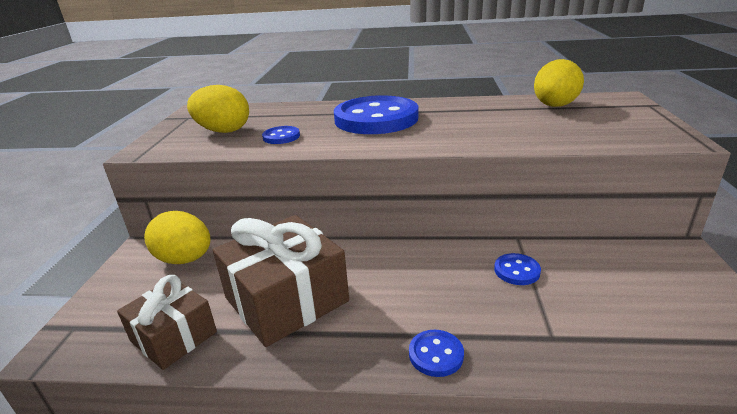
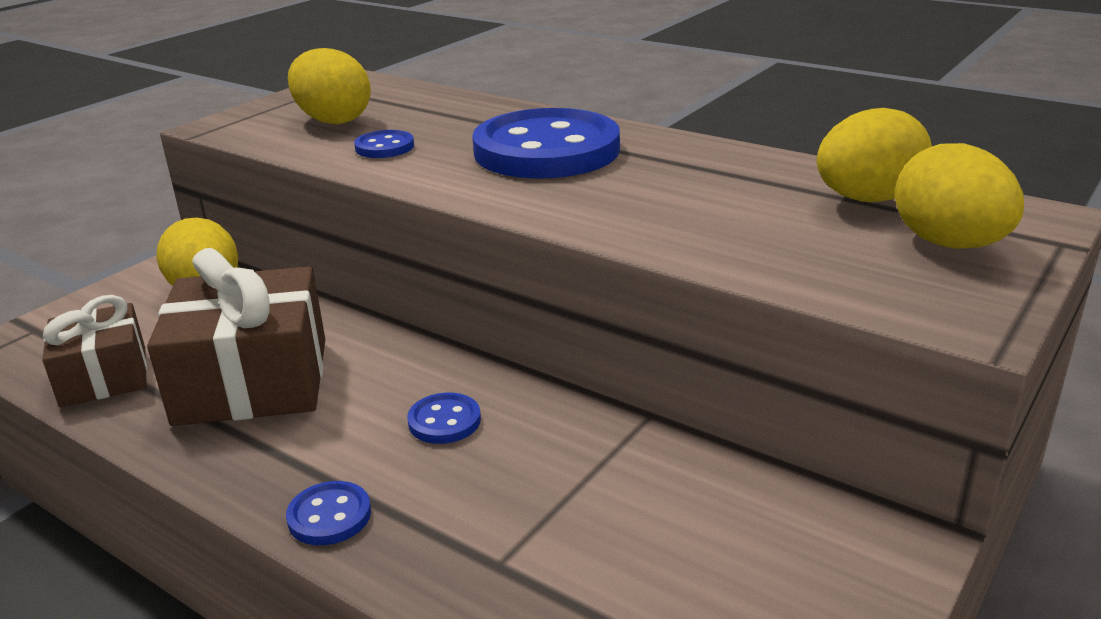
camera: 30 degrees right, 0 degrees up
blue button [494,253,541,285] -> blue button moved to [407,393,481,444]
none -> yellow egg [895,143,1024,249]

